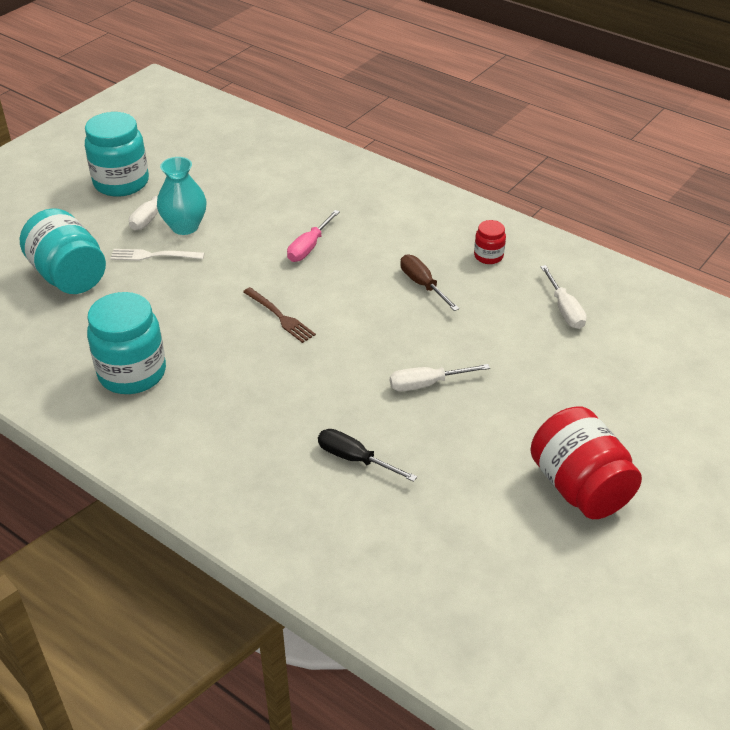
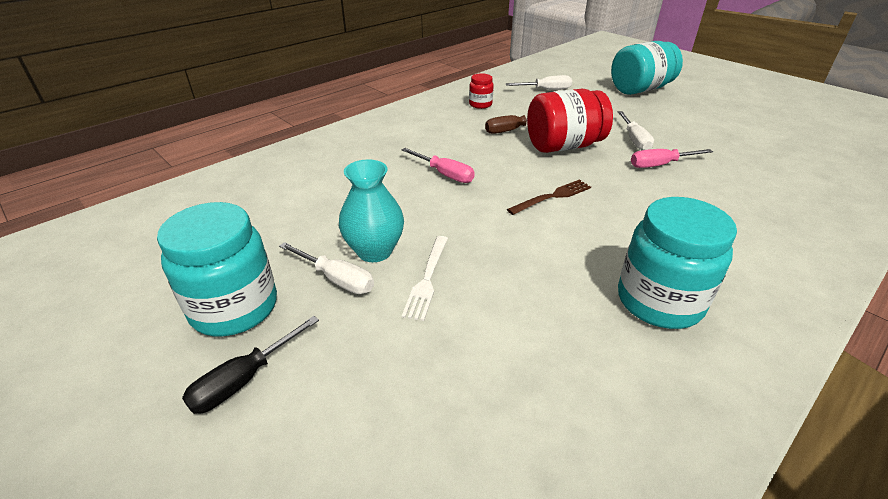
camera: 80 degrees left, 5 degrees down
turquoise jar [20,208,106,294] -> turquoise jar moved to [611,41,683,95]
black screwdriver [318,429,417,482] -> black screwdriver moved to [182,316,319,414]
red jar [530,407,642,519] -> red jar moved to [527,89,613,153]
none -> pink screwdriver [631,149,713,168]

